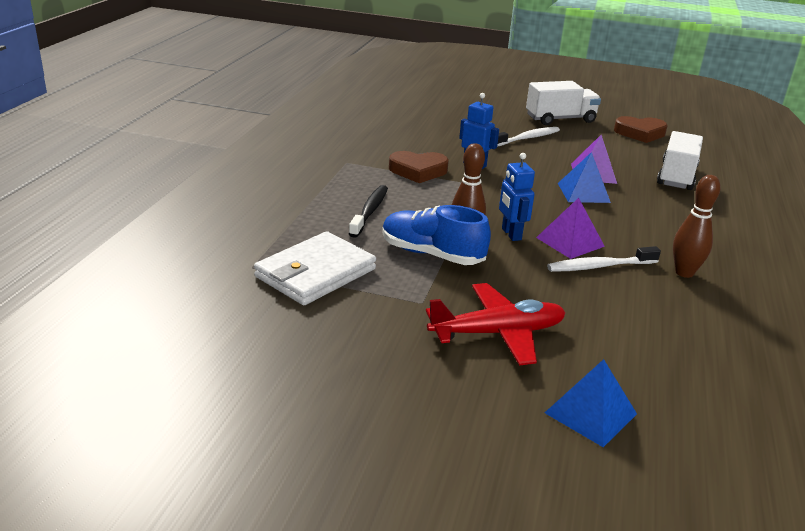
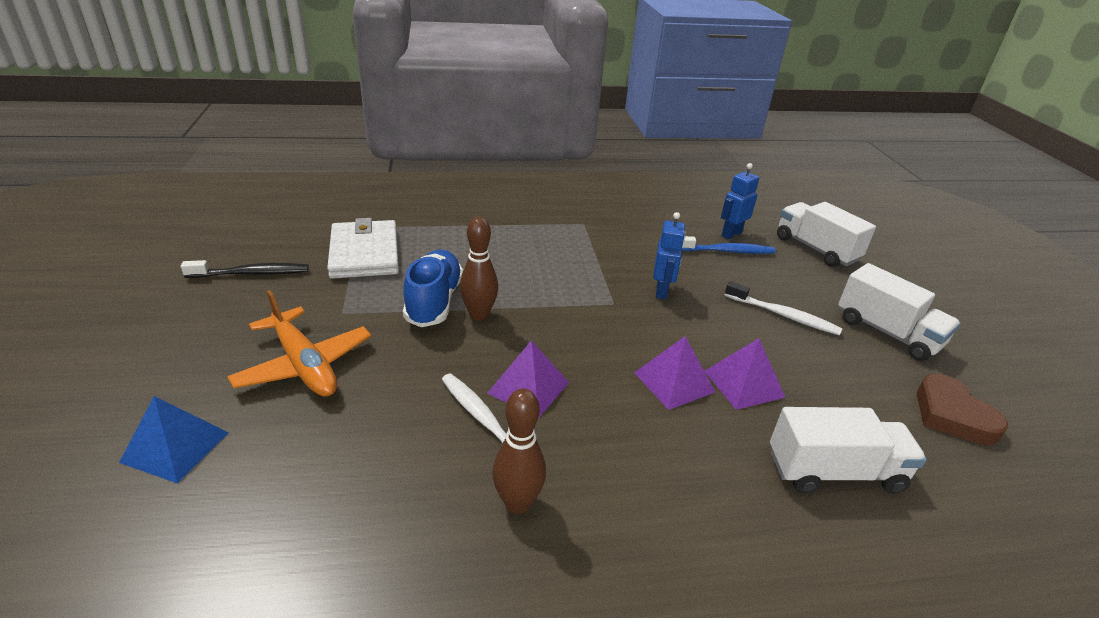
camera: 65 degrees right, 5 degrees up
white wallet [254,231,376,305] -> white wallet turned 60 degrees clockwise [327,218,399,279]
black toothbrush [349,185,388,238] -> black toothbrush moved to [181,260,309,278]
brown heart [389,151,449,183] -> none
red plane [426,283,566,366] -> orange plane [227,290,371,397]
blue robot [499,153,535,241] -> blue robot moved to [721,163,759,239]
blue pyramid [558,152,611,203] -> purple pyramid [634,336,715,410]
none -> blue toothbrush [682,236,775,254]
none -> white truck [777,202,876,267]

